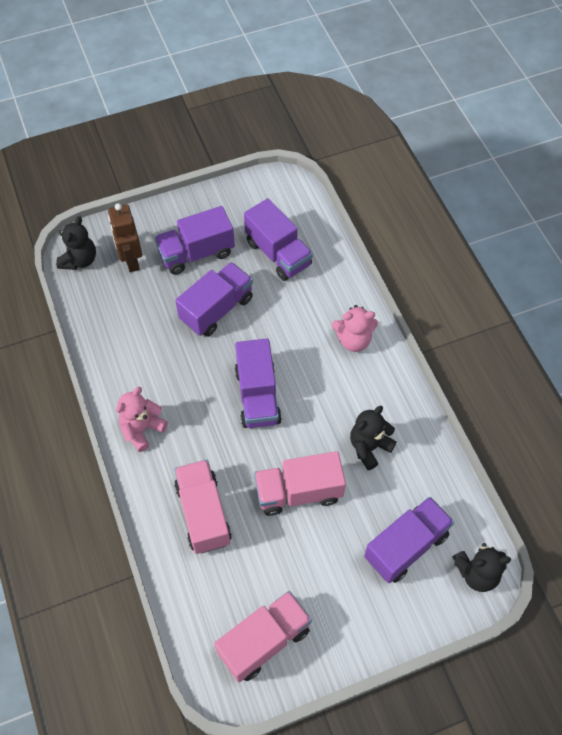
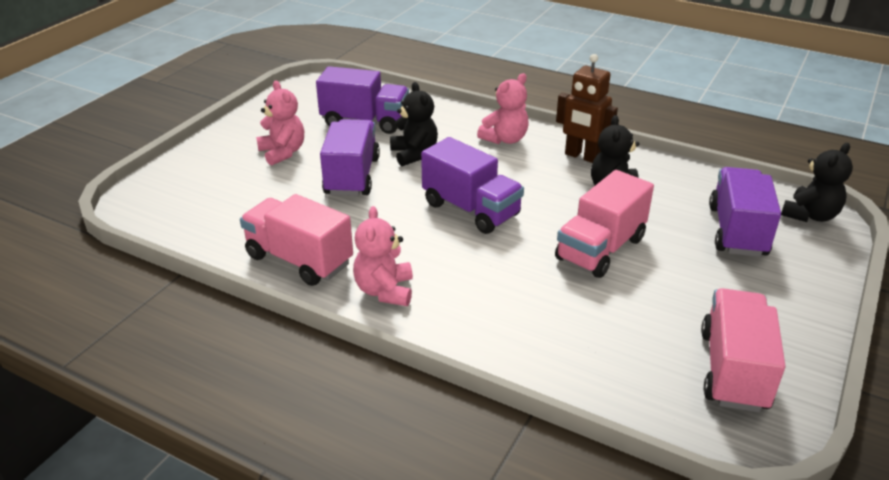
camera: 40 degrees left, 25 degrees down
black teddy bear [56,216,96,270] -> black teddy bear moved to [390,82,438,166]
brown robot [108,203,142,272] -> brown robot moved to [556,54,618,163]
purple truck [155,206,235,275] -> pink teddy bear [256,81,304,166]
pink truck [174,459,232,554] -> pink truck moved to [240,194,353,286]

